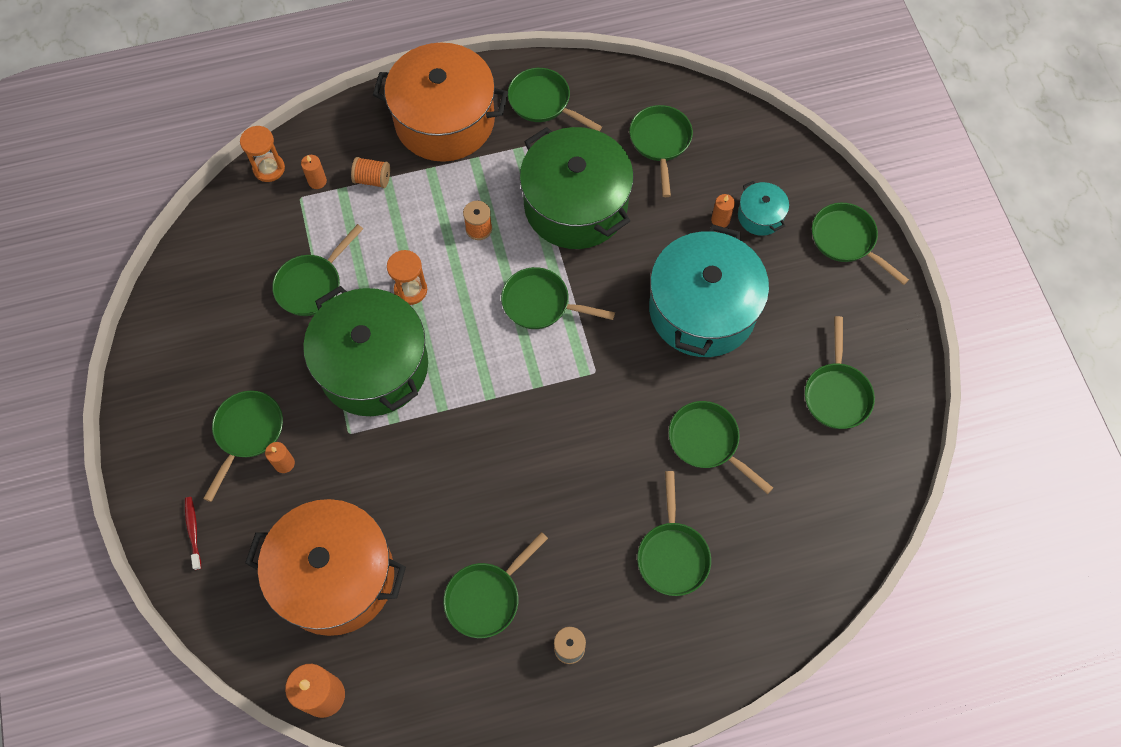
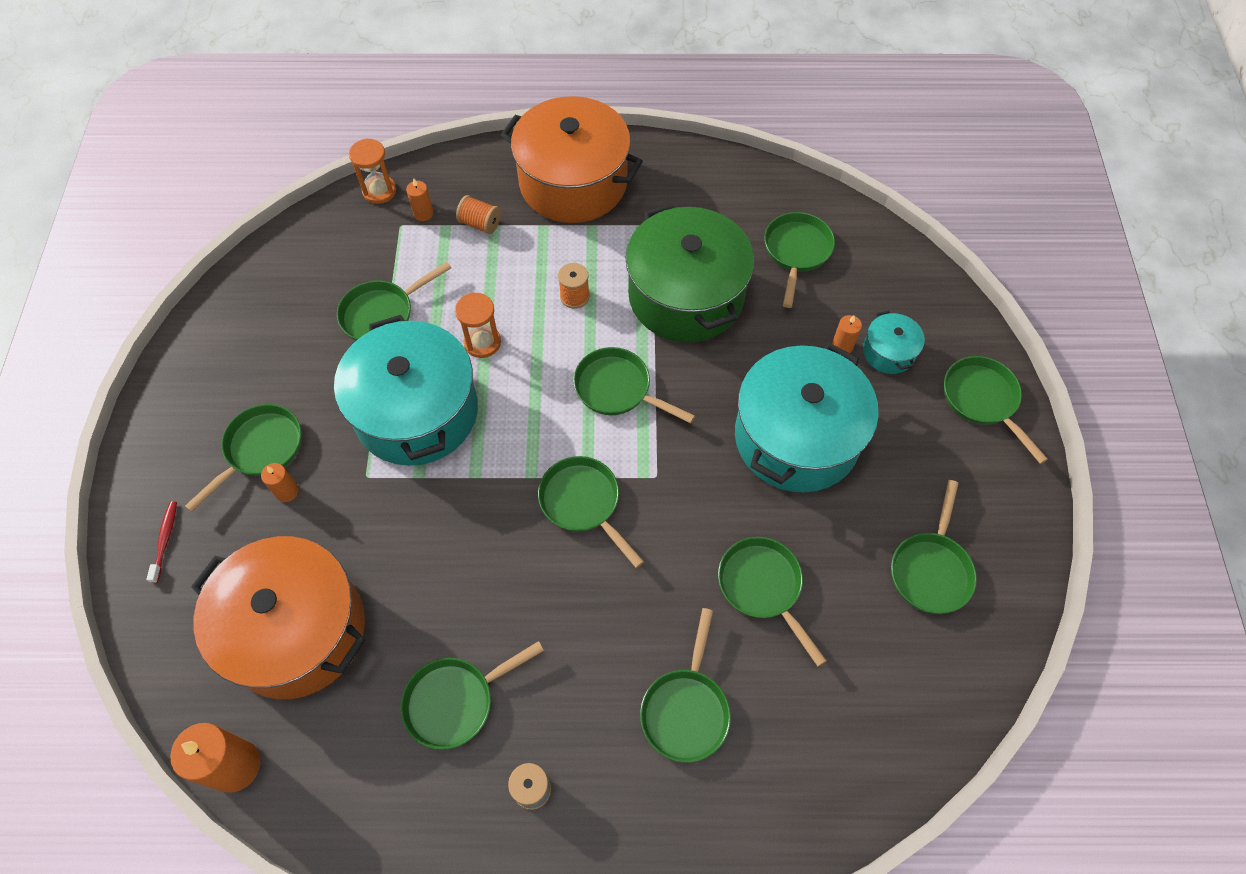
camera: 15 degrees right, 5 degrees down
green pot [303,286,428,416] -> turquoise pot [334,315,478,466]
green pan [508,68,602,131] -> green pan moved to [538,456,644,568]

